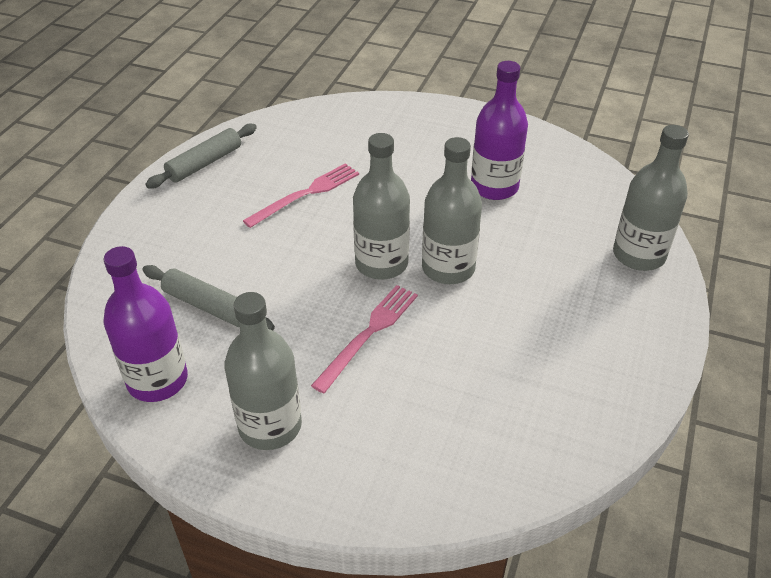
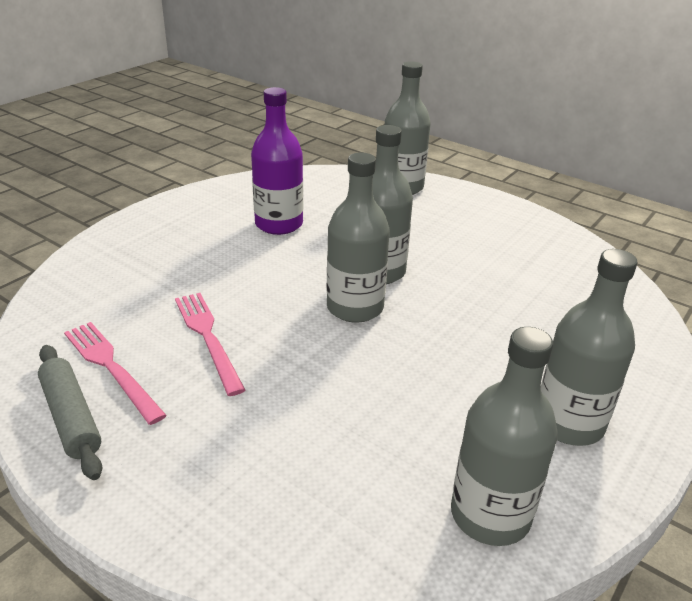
camera: 75 degrees left, 10 degrees down
purple bottle [103,246,188,402] -> grey bottle [451,327,558,546]
grey rolling pin [143,265,275,331] -> none
pink fork [311,285,418,393] -> pink fork moved to [64,322,167,425]

